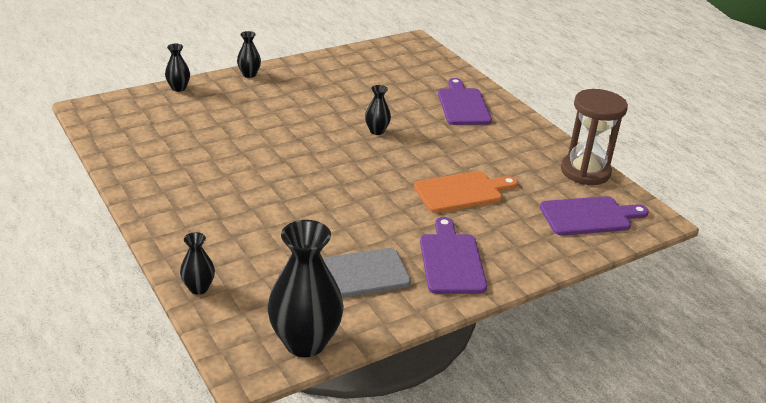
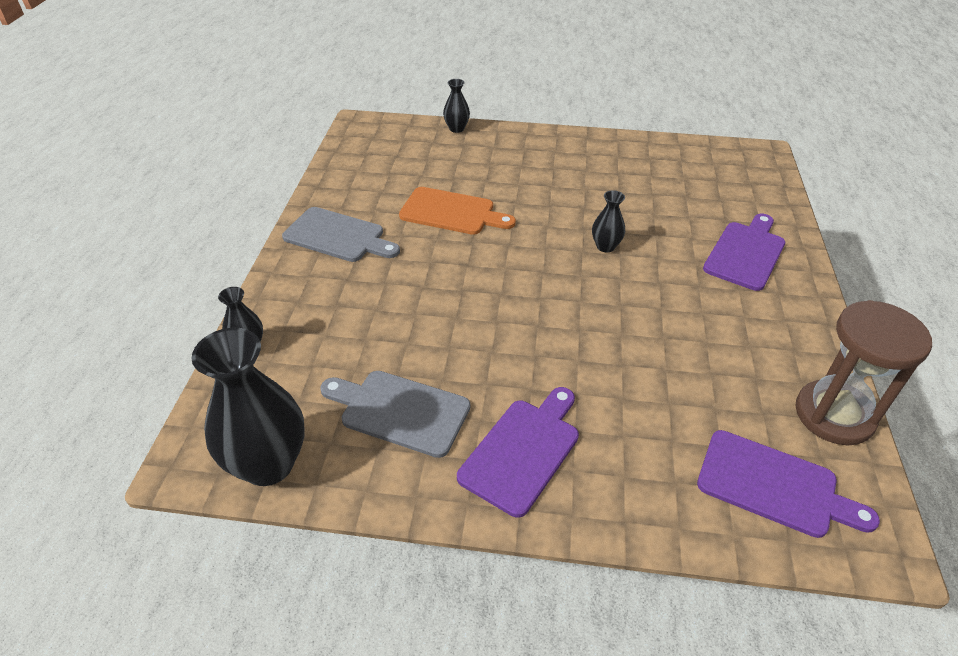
camera: 40 degrees right, 10 degrees up
black vase [237,31,261,78] -> none
orange cutting board [414,171,518,213] -> orange cutting board moved to [399,187,516,235]
none -> grey cutting board [282,207,400,262]

